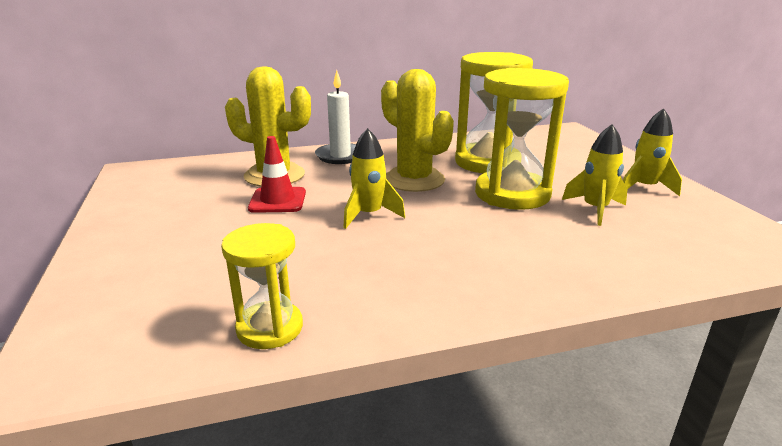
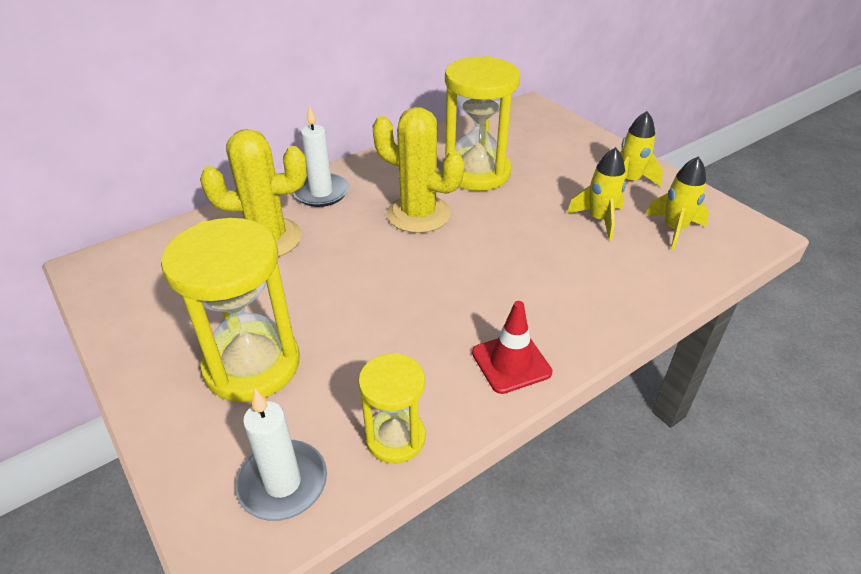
camera: 20 degrees left, 15 degrees up
red traffic cone [248,136,306,213] -> red traffic cone moved to [472,301,552,394]
yellow rocket [343,128,405,229] -> yellow rocket moved to [645,156,709,250]
yellow hourglass [475,68,569,210] -> yellow hourglass moved to [161,218,300,402]
none -> white candle [235,389,327,521]

